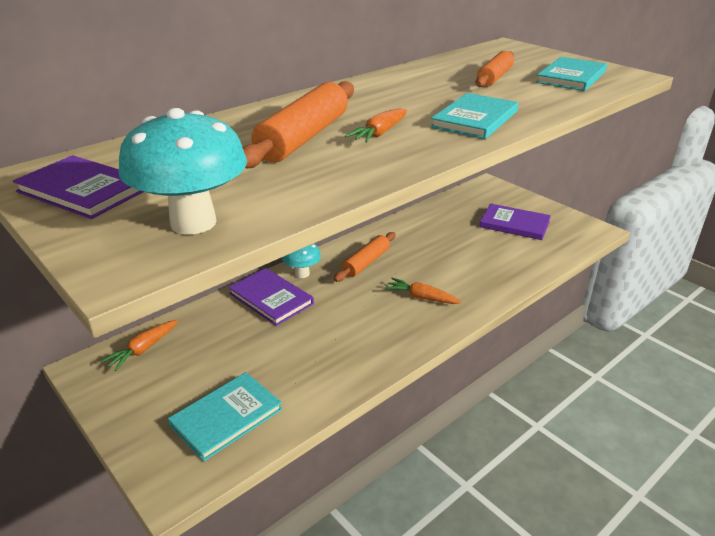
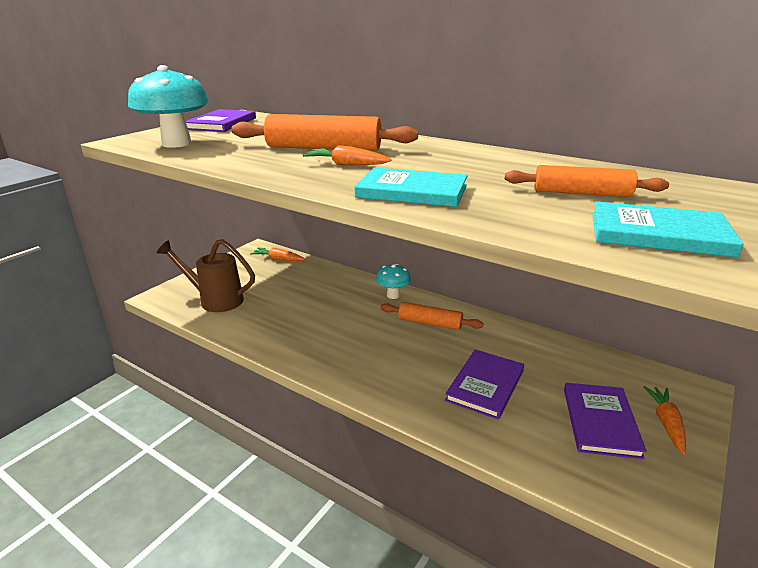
camera: 75 degrees right, 5 degrees down
turquoise book [168,372,282,462] -> brown watering can [156,239,255,312]
purple book [228,268,314,326] -> purple book moved to [445,349,524,420]
orange carrot [385,278,461,304] -> orange carrot moved to [643,386,686,454]

